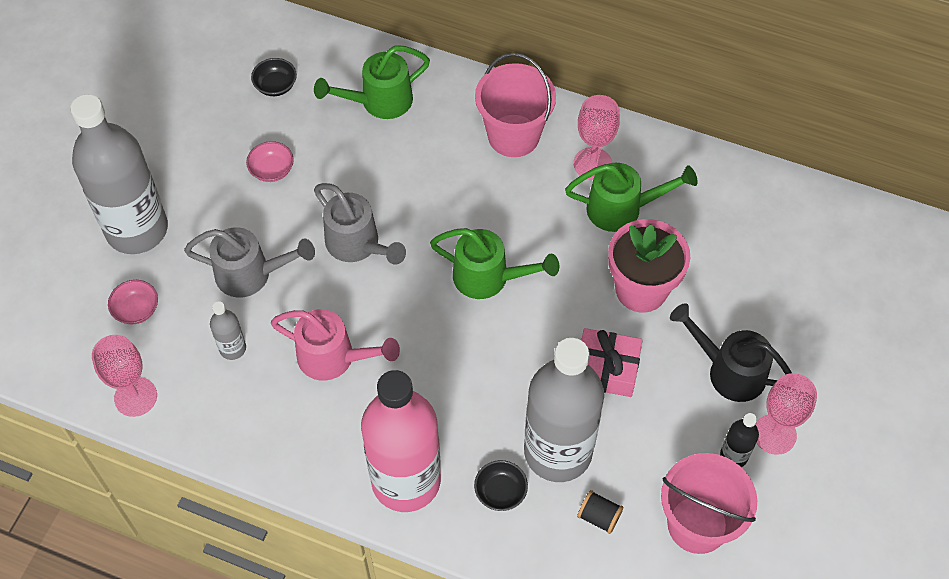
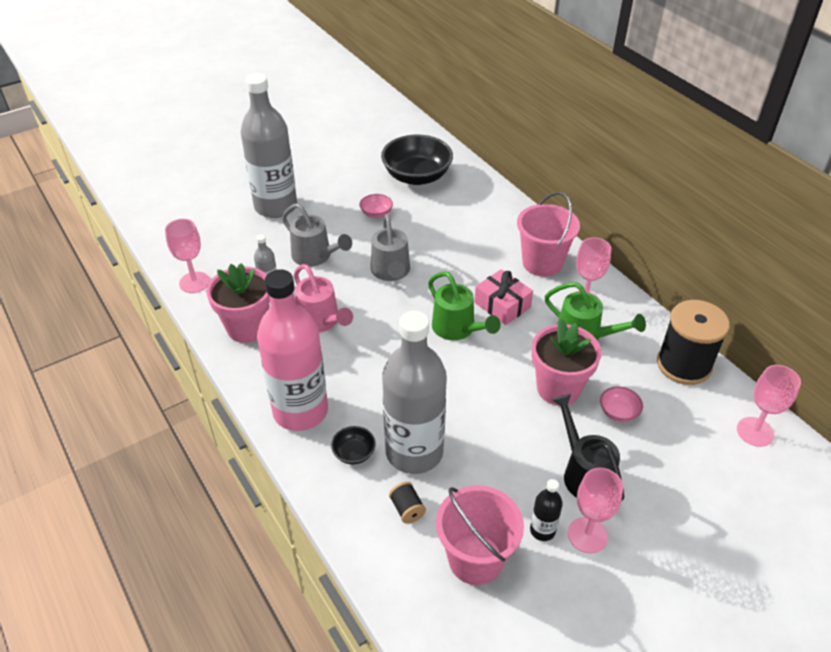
camera: 35 degrees right, 15 degrees down
pink bowl [108,280,158,324] -> pink bowl moved to [600,386,643,422]
black bowl [251,58,297,96] -> black bowl [381,135,453,185], size x2.24
green watering can [314,45,430,119] -> none
pink gift [581,328,643,397] -> pink gift moved to [474,269,533,325]
none -> pink flower pot [206,263,270,343]
none -> black spool [657,300,730,385]
none -> pink goblet [737,365,801,447]

